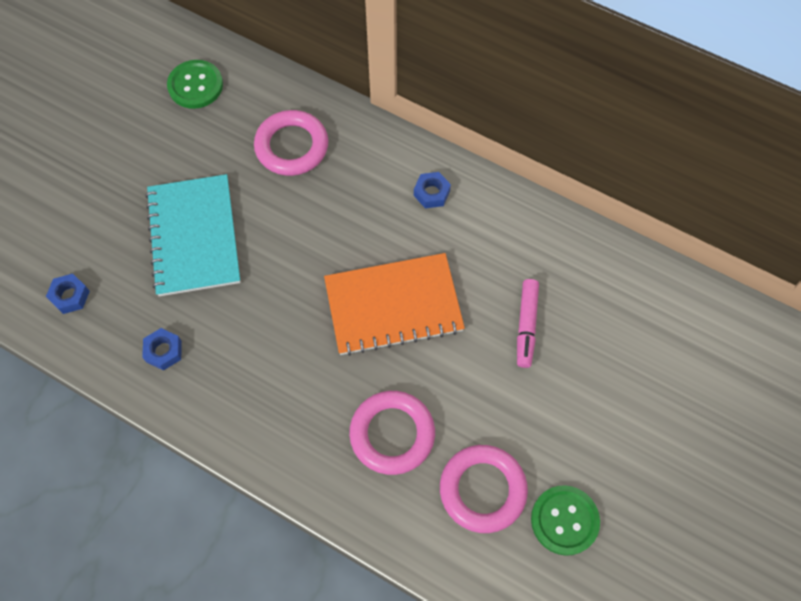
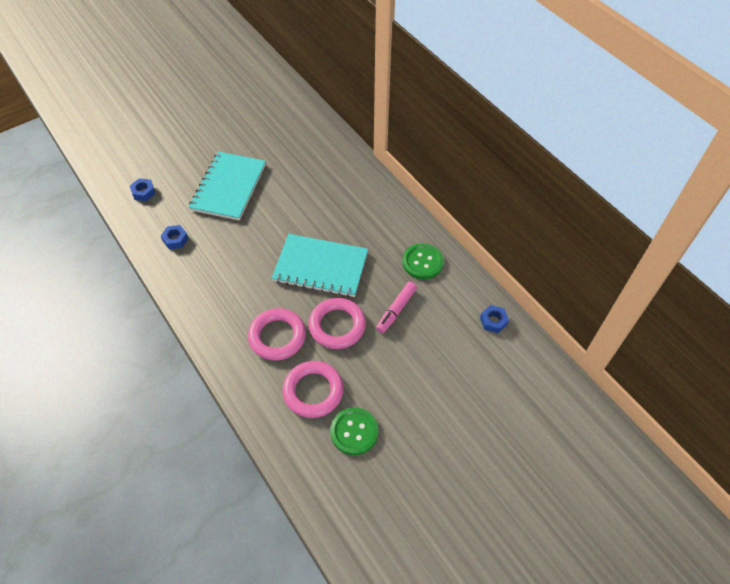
camera: 25 degrees right, 10 degrees down
green button [167,60,223,109] -> green button moved to [402,243,444,279]
pink ring [254,110,328,176] -> pink ring moved to [308,298,366,349]
orange notebook [324,253,465,356] -> turquoise notebook [272,234,368,297]
blue nut [414,172,451,208] -> blue nut moved to [480,305,509,333]

